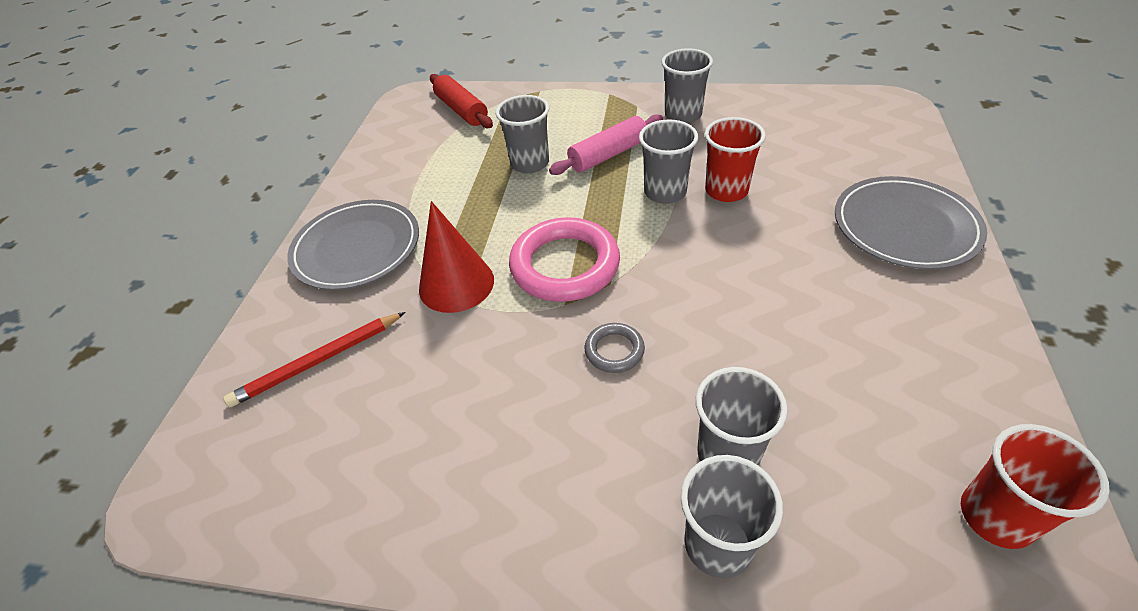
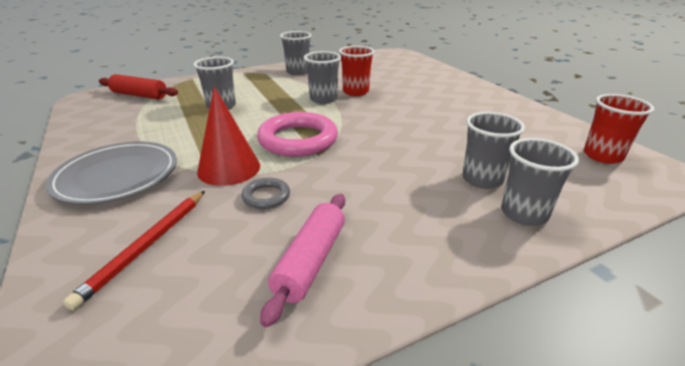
camera: 40 degrees left, 15 degrees down
pink rolling pin [549,114,663,175] -> pink rolling pin moved to [260,194,345,327]
grey ring [585,323,645,373] -> grey ring moved to [242,178,290,209]
grey plate [835,176,987,270] -> none

